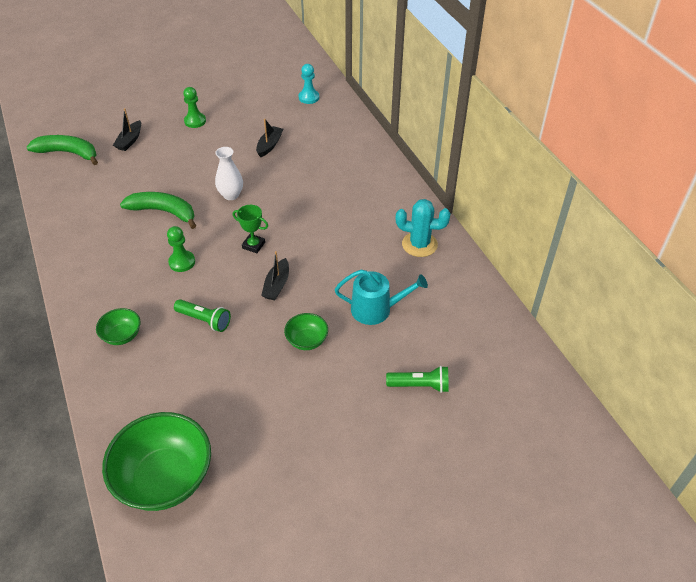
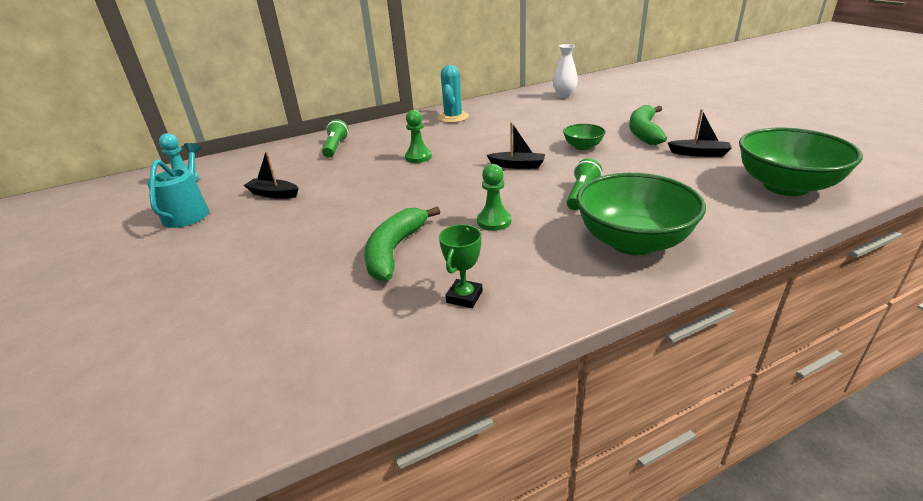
camera: 90 degrees left, 15 degrees down
green banana [26,135,98,165] -> green banana moved to [629,105,667,145]
green bowl [96,308,141,345] -> green bowl [576,173,706,255], size x2.06
black boat [113,108,141,151] -> black boat moved to [668,109,732,157]
green pawn [183,87,206,128] -> green pawn moved to [405,110,432,163]
white vase [215,147,243,200] -> white vase moved to [553,44,578,98]
green trophy [233,205,268,253] -> green trophy moved to [439,224,483,308]
turquoise watering can [335,270,428,325] -> turquoise watering can moved to [147,143,209,228]
green flashlight [386,366,449,393] -> green flashlight moved to [322,119,348,158]

